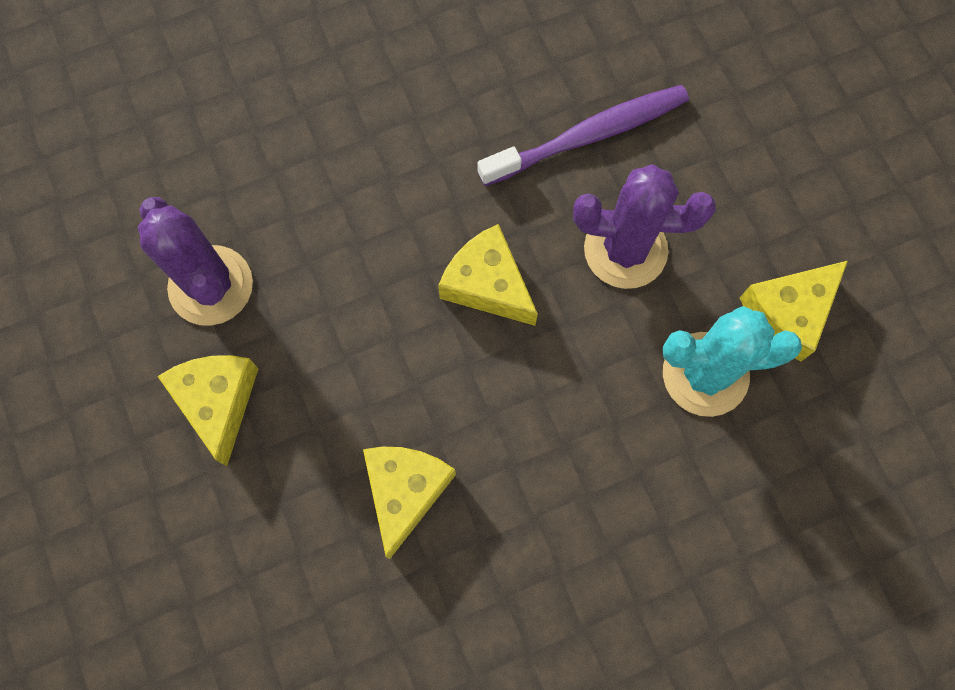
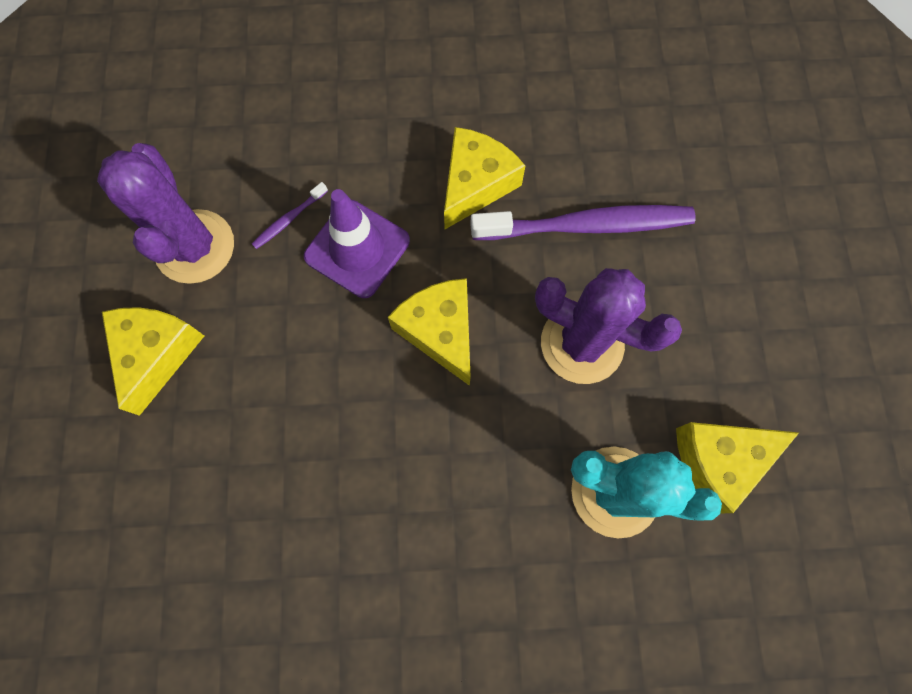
camera: 20 degrees right, 0 degrees up
yellow cheese [363,447,456,559] -> yellow cheese moved to [444,127,525,229]
none -> purple toothbrush [252,182,328,249]
none -> purple traffic cone [304,189,410,298]

